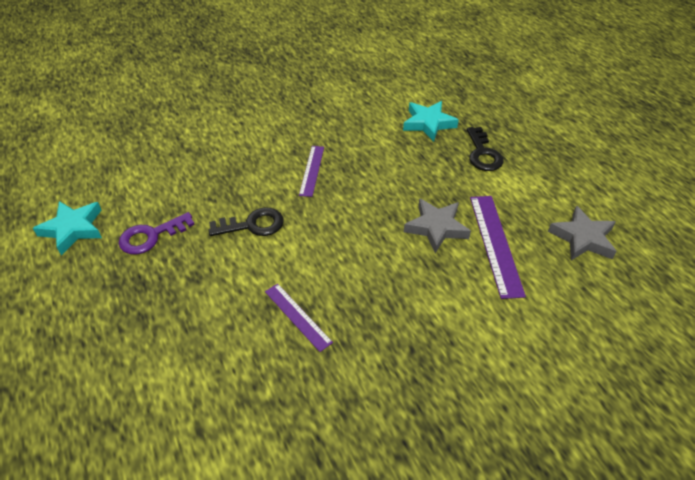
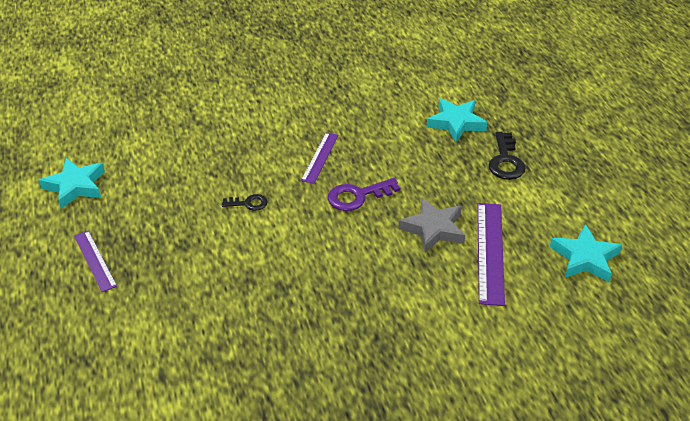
camera: 10 degrees right, 5 degrees down
purple key [119,212,195,255] -> purple key moved to [328,178,400,211]
black key [208,207,284,236] -> black key [222,194,268,211], size x0.60
purple ruler [265,283,333,352] -> purple ruler moved to [74,230,117,292]
grey star [548,205,617,260] -> turquoise star [550,224,622,282]

